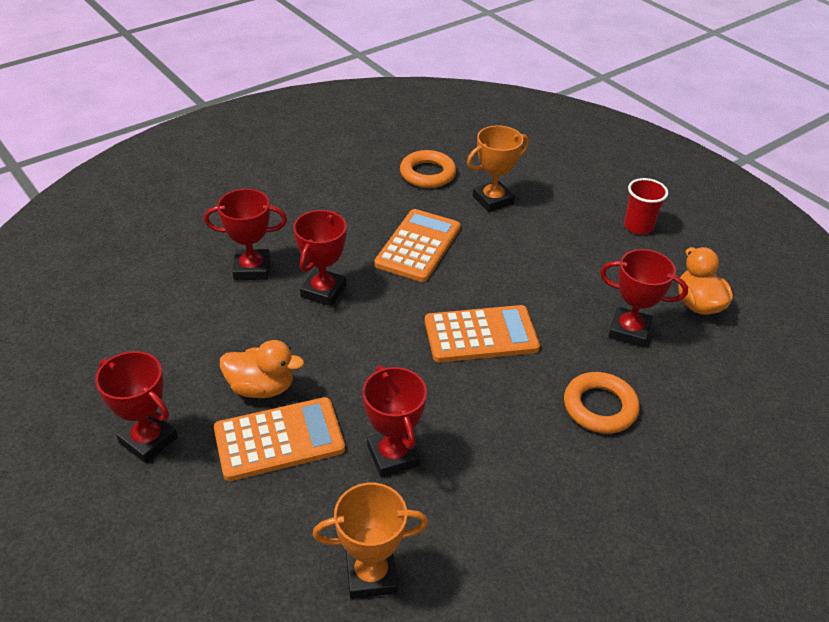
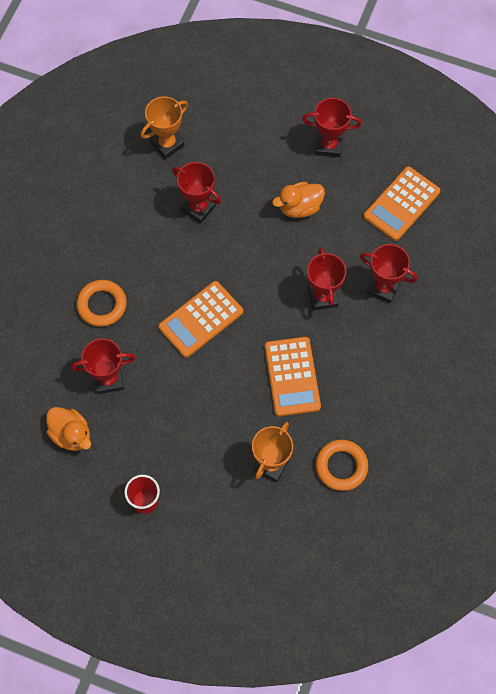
camera: 150 degrees right, 25 degrees up
red trophy [204,189,287,280] -> red trophy turned 60 degrees clockwise [360,244,418,303]
orange calculator [214,397,345,481] -> orange calculator moved to [364,167,440,241]

